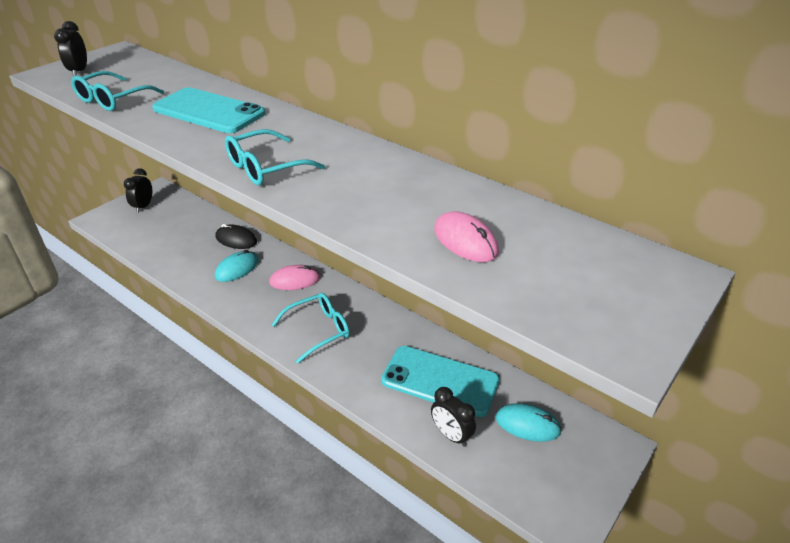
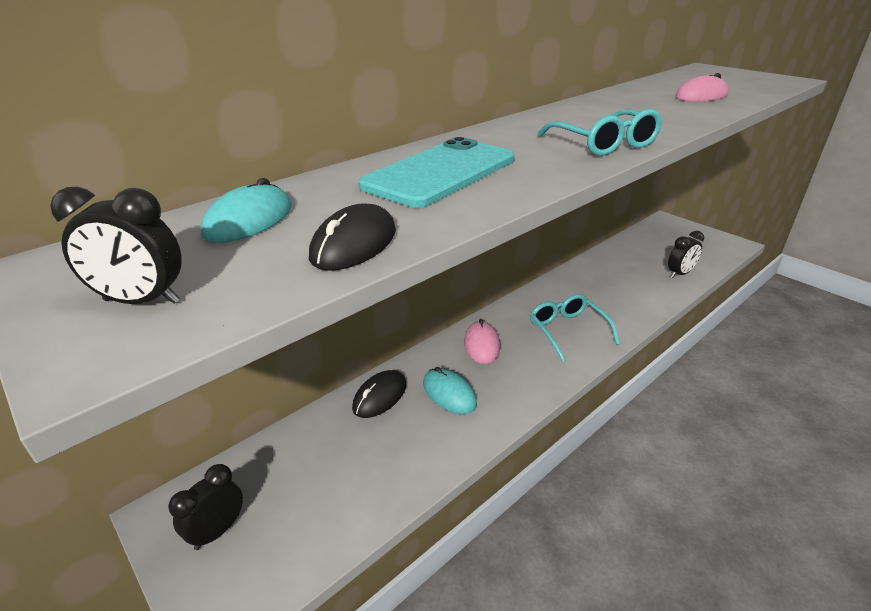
camera: 80 degrees left, 5 degrees down
turquoise glasses [71,71,164,111] -> black mouse [309,203,396,271]
black clock [124,168,152,213] -> black clock turned 105 degrees clockwise [168,464,243,550]
turquoise phone [381,346,500,417] -> none
turquoise mouse [496,403,562,442] -> turquoise mouse moved to [200,178,292,243]

